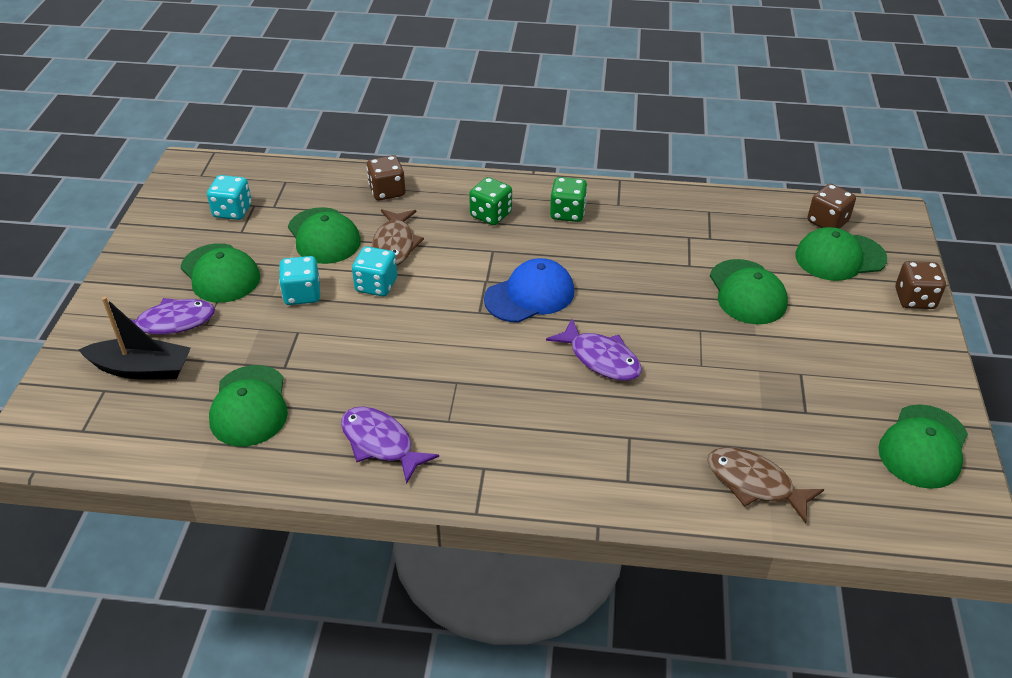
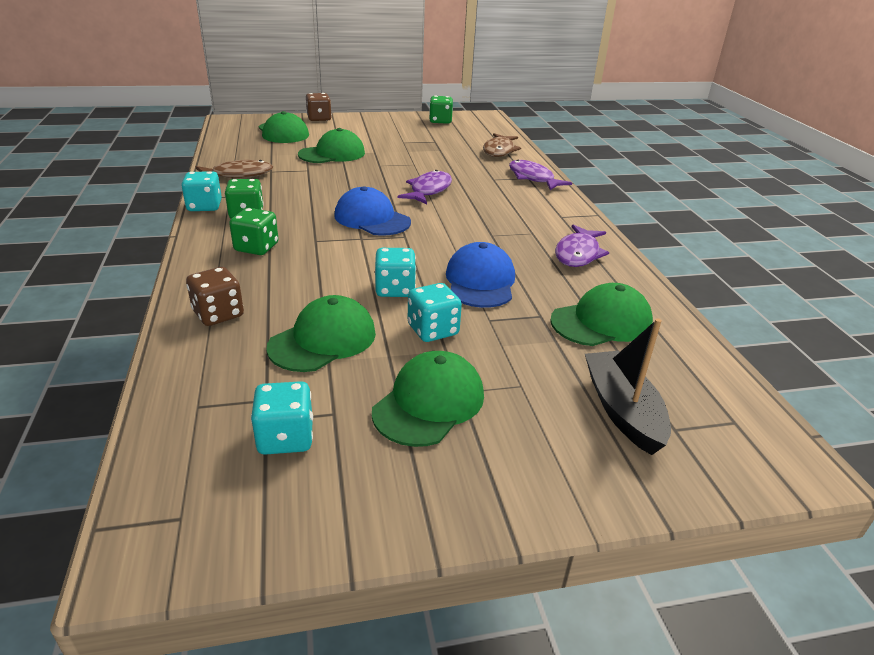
camera: 110 degrees left, 10 degrees down
purple fish [116,298,215,339] -> purple fish moved to [509,160,572,190]
brown fish [372,209,424,265] -> brown fish moved to [196,160,273,178]
brown dice [807,184,856,229] -> none
green cap [878,404,968,489] -> green dice [429,96,453,124]
none -> turquoise dice [181,171,222,211]
none -> blue cap [446,242,515,308]

